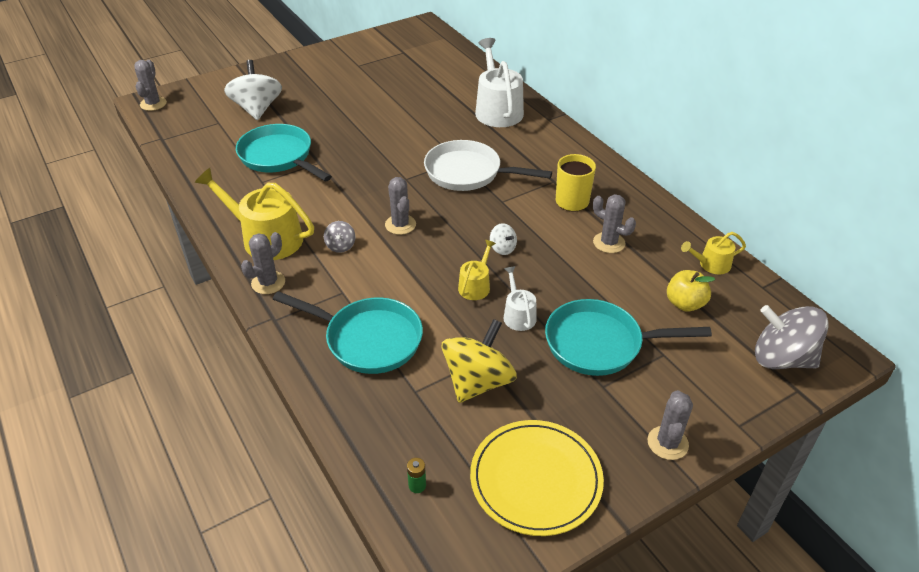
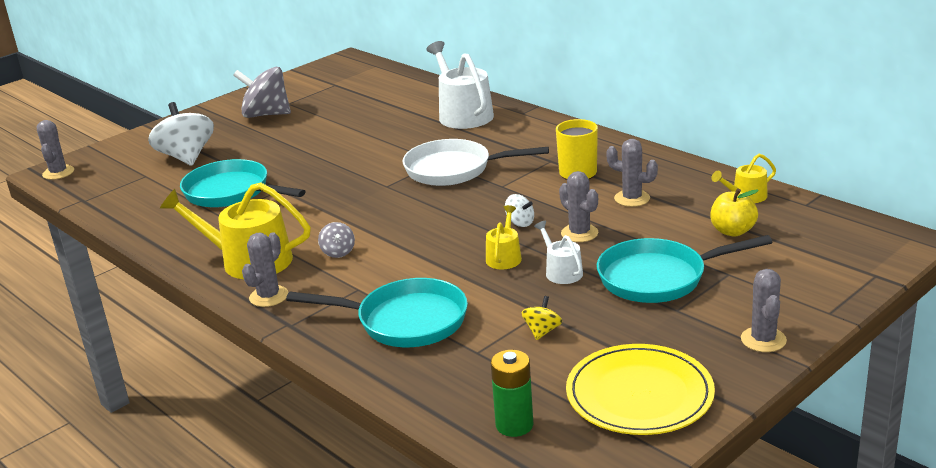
camera: 10 degrees left, 15 degrees down
grey cactus [385,177,416,235] -> grey cactus moved to [559,171,598,242]
green battery [407,458,426,493] -> green battery [491,350,533,437], size x1.90
yellow spinning top [441,319,517,403] -> yellow spinning top [521,296,563,340], size x0.46
grey spinning top [755,305,829,369] -> grey spinning top moved to [233,67,291,118]

